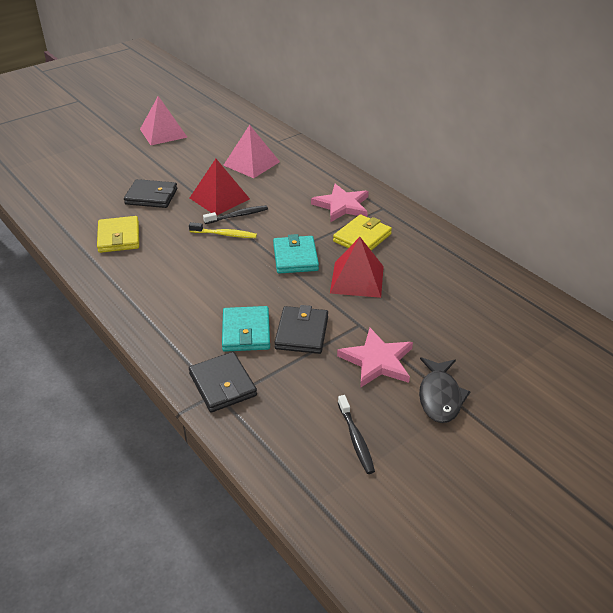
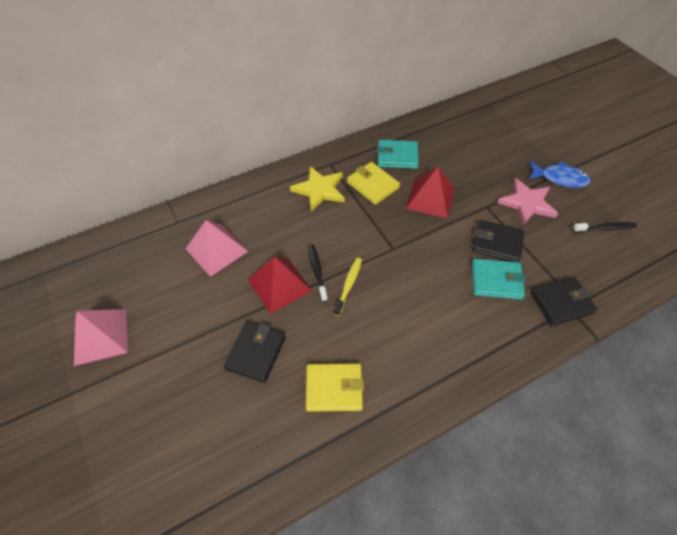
camera: 80 degrees left, 15 degrees up
turquoise wallet [273,234,319,274] -> turquoise wallet moved to [377,140,419,169]
pink star [311,184,369,222] -> yellow star [290,166,345,212]
black fish [419,357,470,423] -> blue fish [529,161,591,188]

